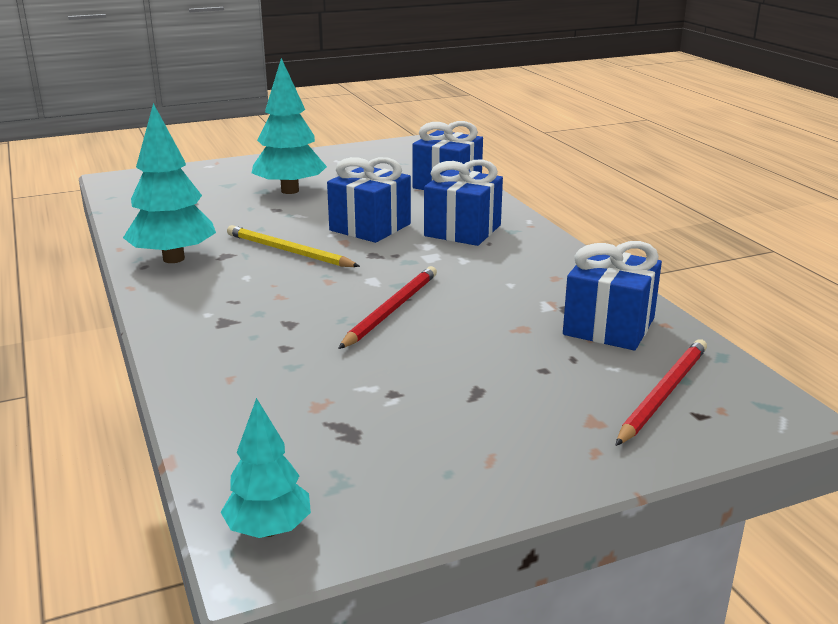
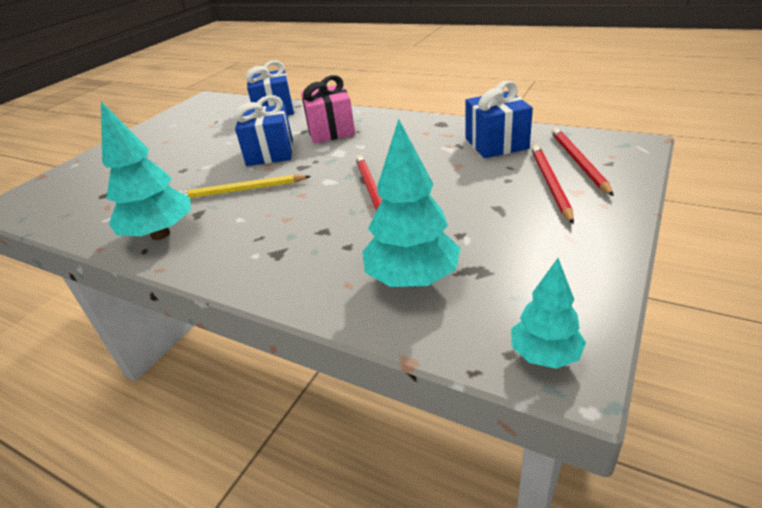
camera: 35 degrees left, 10 degrees up
turquoise tree [252,58,327,194] -> turquoise tree moved to [363,119,461,287]
blue gift [424,160,503,246] -> pink gift [301,75,355,143]
none -> red pencil [531,145,574,224]

